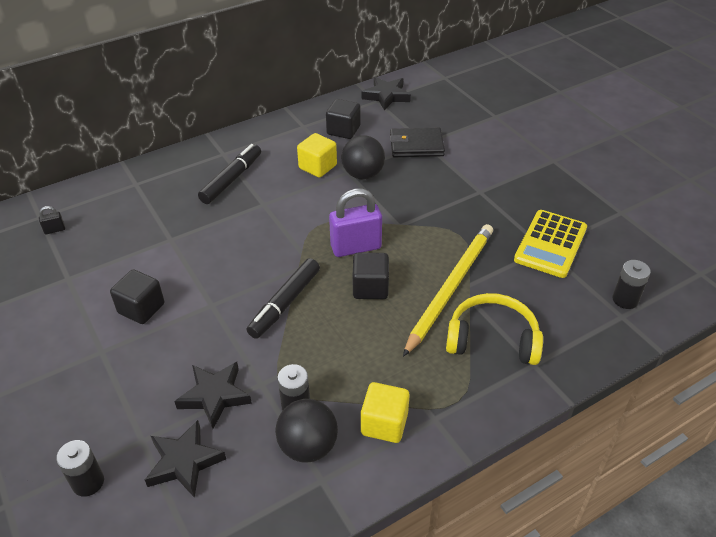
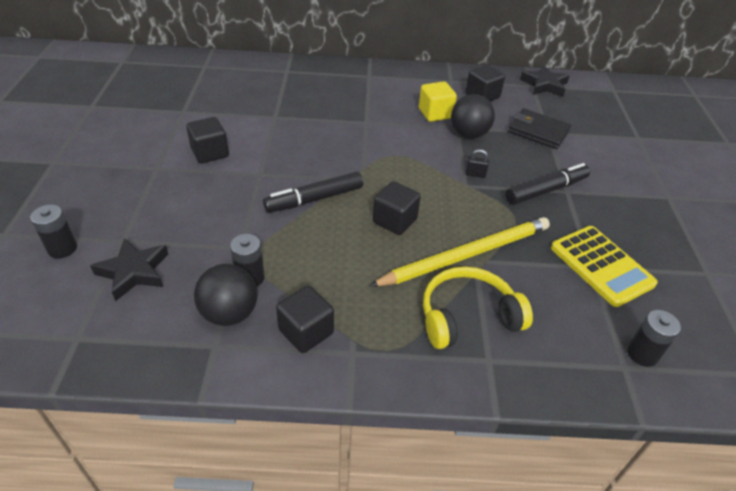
camera: 30 degrees right, 0 degrees up
black padlock [39,206,65,234] -> black padlock moved to [466,149,489,178]
black star [174,362,252,429] -> none
black marker [198,144,261,204] -> black marker moved to [505,163,590,205]
purple padlock [329,188,382,257] -> none
yellow cube [361,382,410,443] -> black cube [276,286,334,353]
yellow headphones [446,293,543,365] -> yellow headphones turned 60 degrees counterclockwise [423,267,533,349]
yellow calculator [514,210,587,278] -> yellow calculator turned 90 degrees counterclockwise [551,226,658,307]

